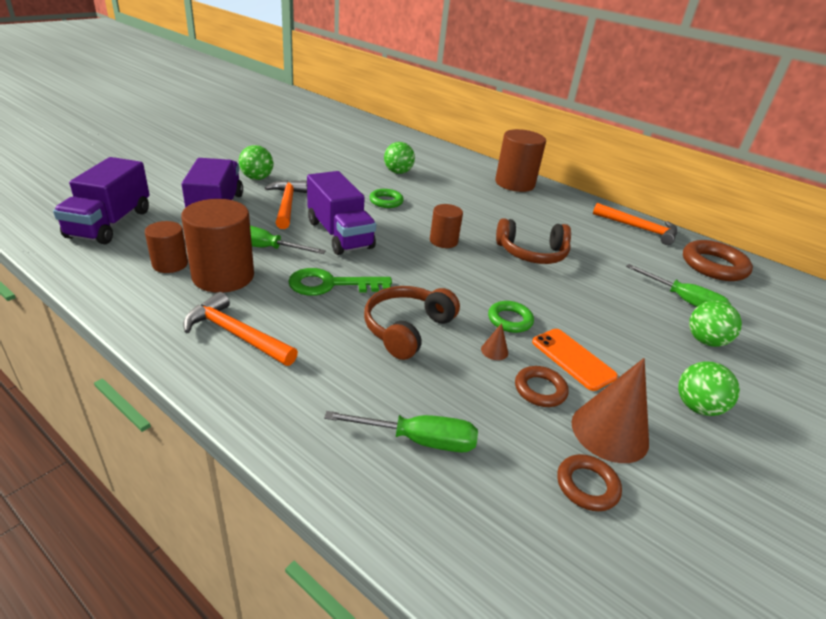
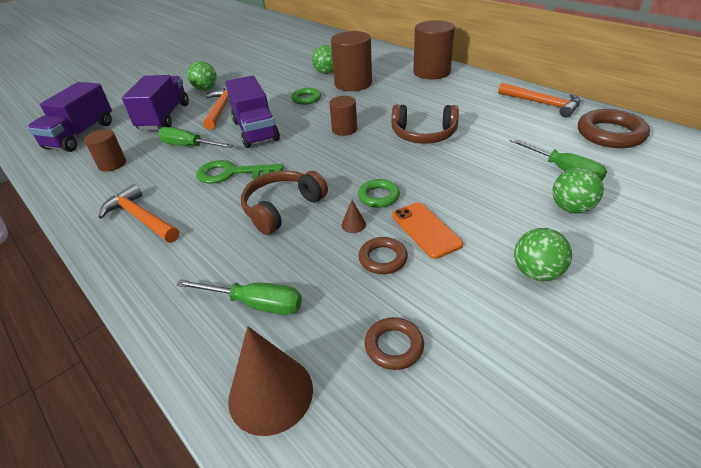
camera: 15 degrees right, 5 degrees up
brown cylinder [181,199,254,293] -> brown cylinder moved to [331,31,372,91]
brown cone [571,358,649,463] -> brown cone moved to [228,326,313,436]

